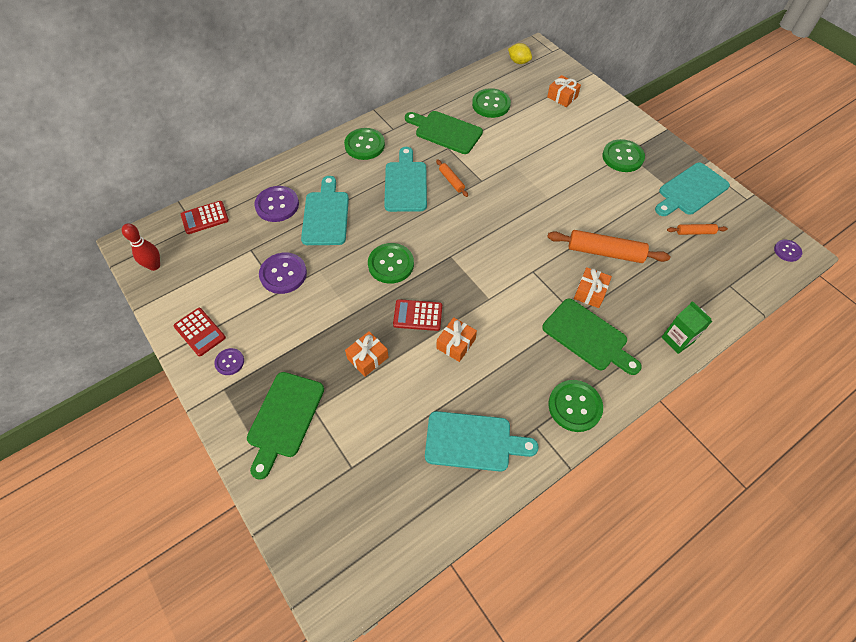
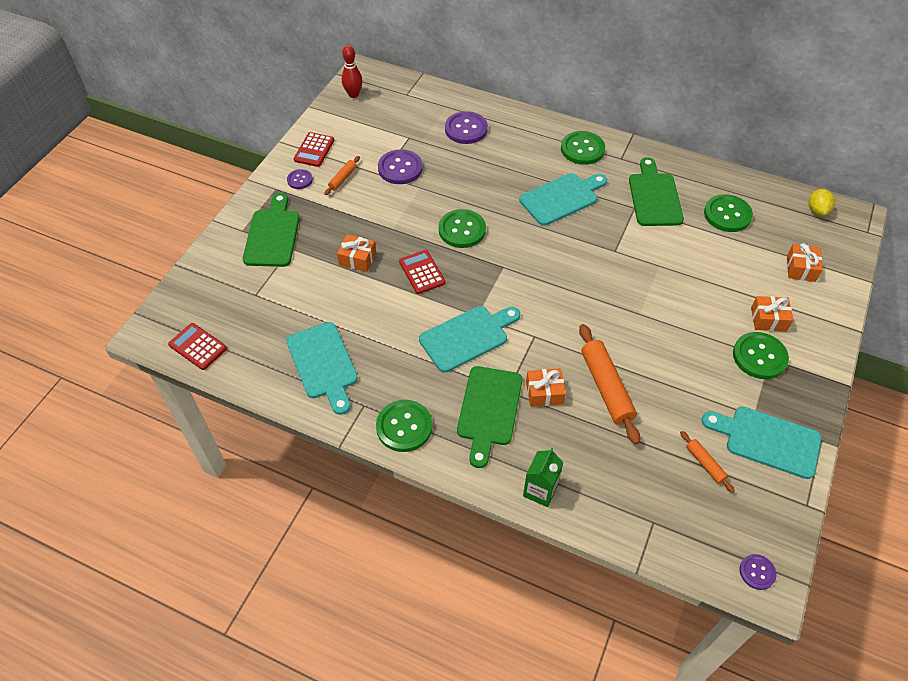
camera: 60 degrees right, 5 degrees down
red calculator [181,201,229,234] -> red calculator moved to [168,323,227,370]
green cutting board [247,372,324,480] -> green cutting board turned 105 degrees clockwise [243,193,300,267]
turquoise cutting board [301,176,349,245] -> turquoise cutting board moved to [419,306,520,373]
orange rolling pin [436,159,468,197] -> orange rolling pin moved to [324,156,360,195]
orange gift [436,317,477,362] -> orange gift moved to [751,296,793,331]

